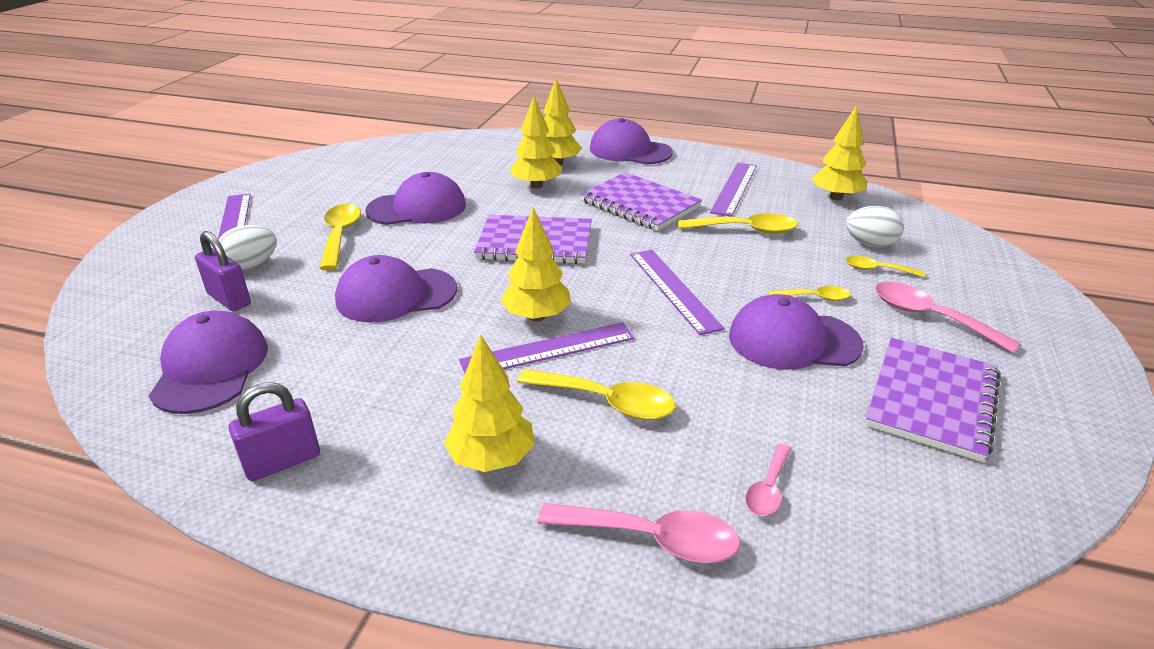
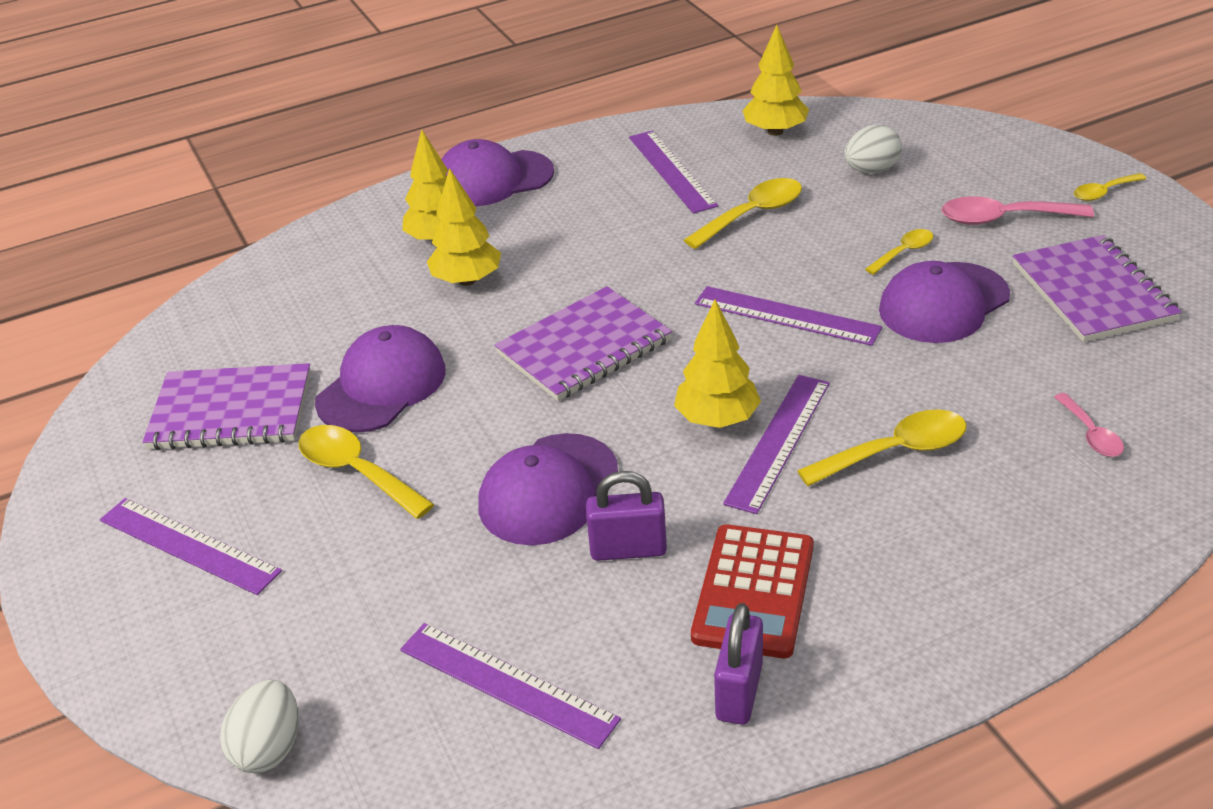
camera: 40 degrees left, 5 degrees up
purple cap [149,311,268,414] -> purple ruler [400,623,621,749]
purple padlock [195,231,251,311] -> purple padlock moved to [586,471,667,561]
white egg [219,225,277,270] -> white egg moved to [220,680,298,773]
yellow tree [444,334,535,472] -> none
pink spoon [537,503,741,563] -> none
purple notebook [580,172,702,231] -> purple notebook moved to [143,363,311,450]
yellow spoon [846,256,925,277] -> yellow spoon moved to [1074,173,1147,201]
none -> red calculator [691,524,814,658]

